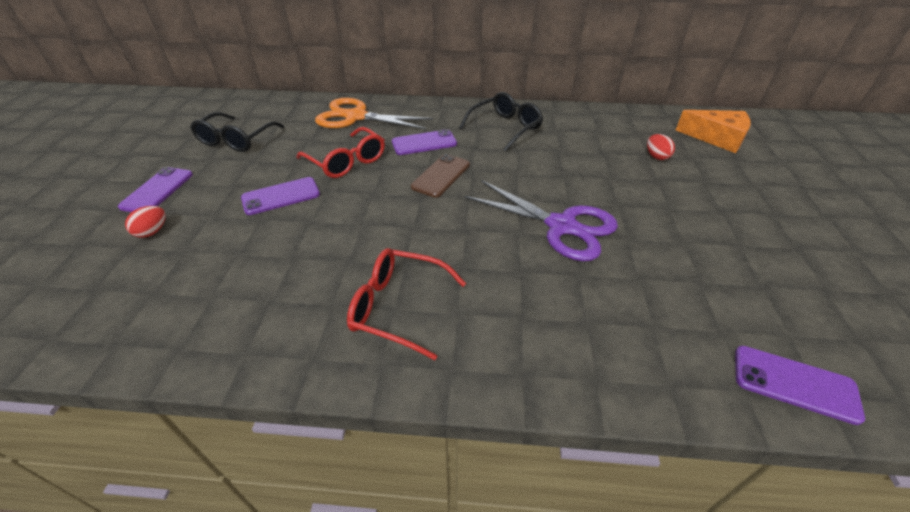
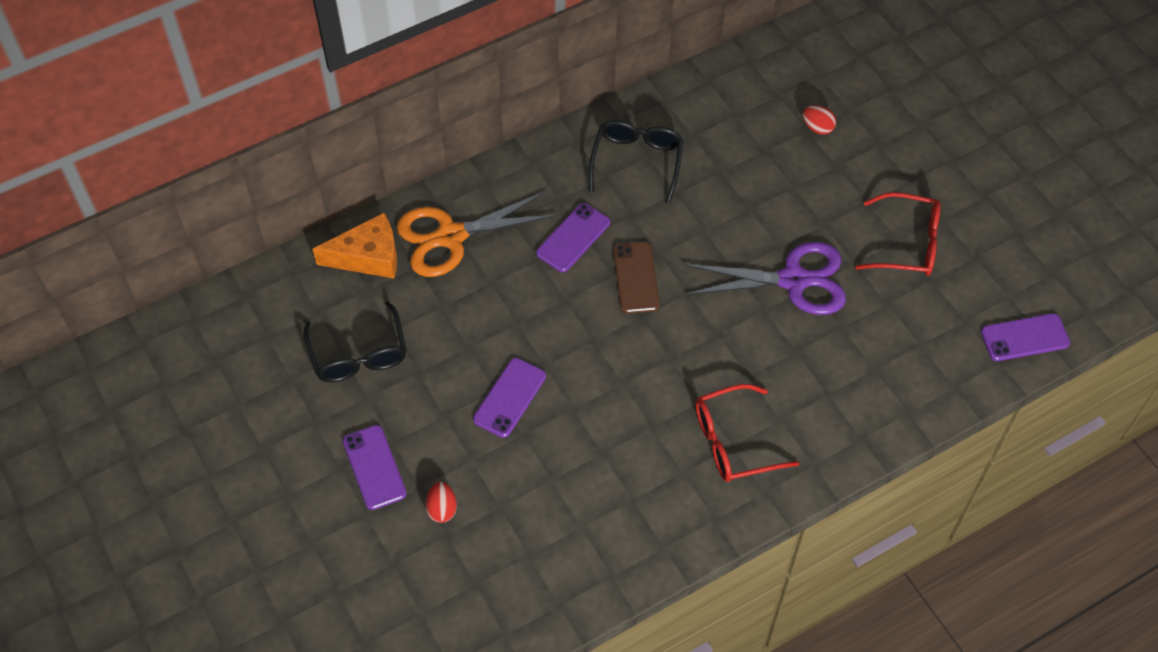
camera: 35 degrees left, 15 degrees up
red glasses [297,127,385,178] -> red glasses moved to [855,192,941,276]
orange cheese [676,110,751,153] -> orange cheese moved to [313,213,397,279]

